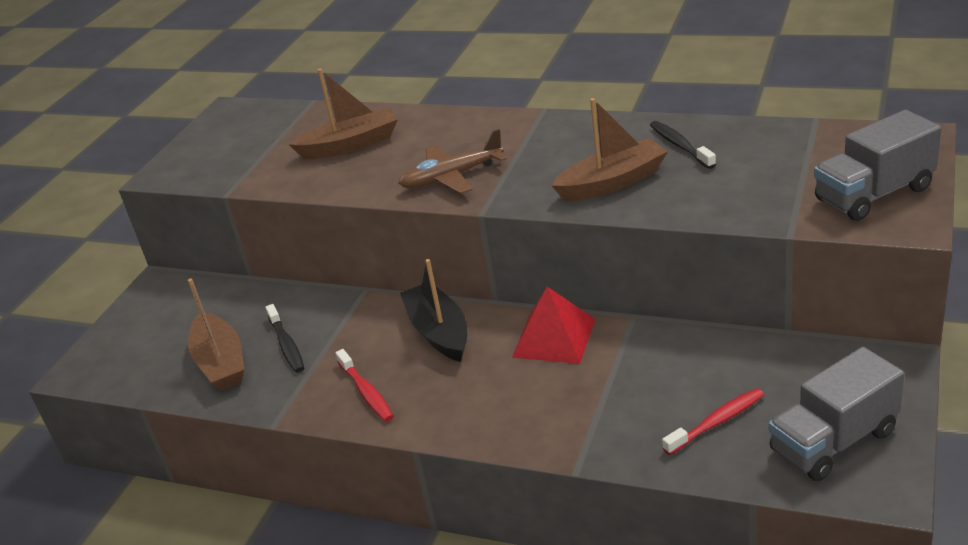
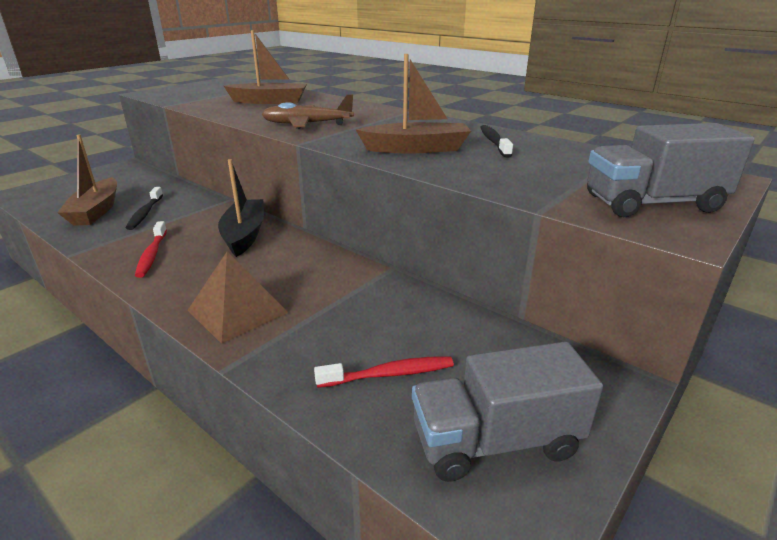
camera: 15 degrees right, 5 degrees down
red pyramid [512,287,595,364] -> none
none -> brown pyramid [187,252,289,344]

